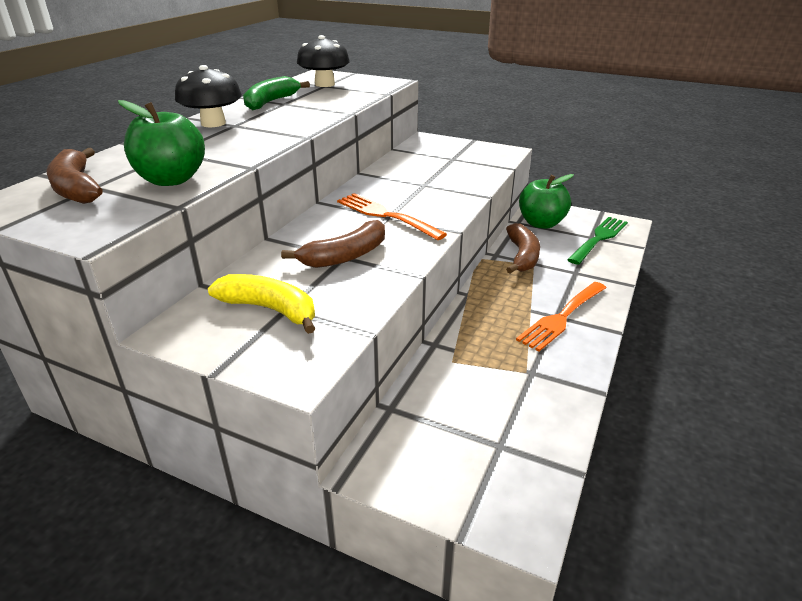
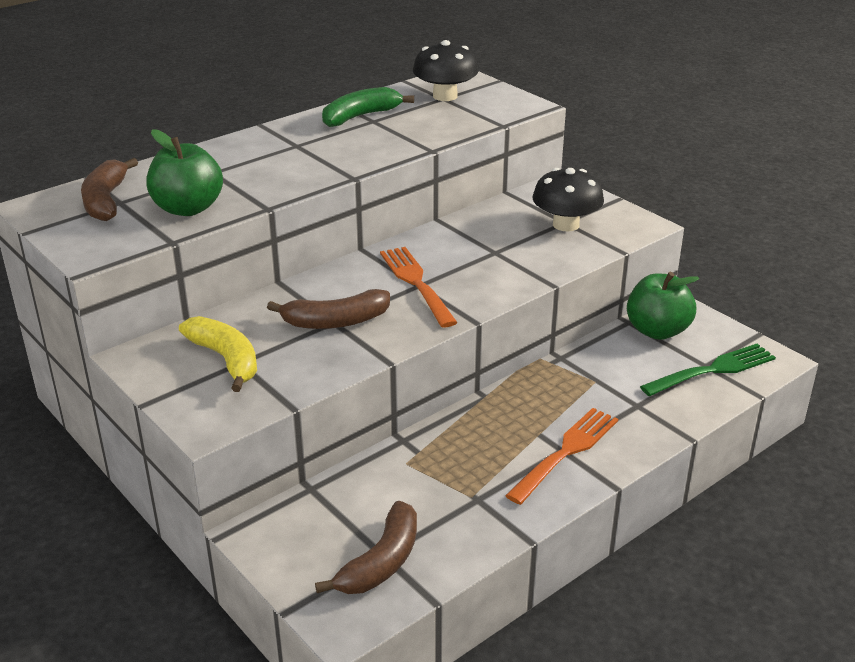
camera: 25 degrees right, 0 degrees up
black mushroom [175,65,242,127] -> black mushroom moved to [532,168,604,231]
brown banana [506,223,540,274] -> brown banana moved to [315,501,417,594]
orange fork [516,282,606,351] -> orange fork turned 150 degrees clockwise [505,408,618,505]

